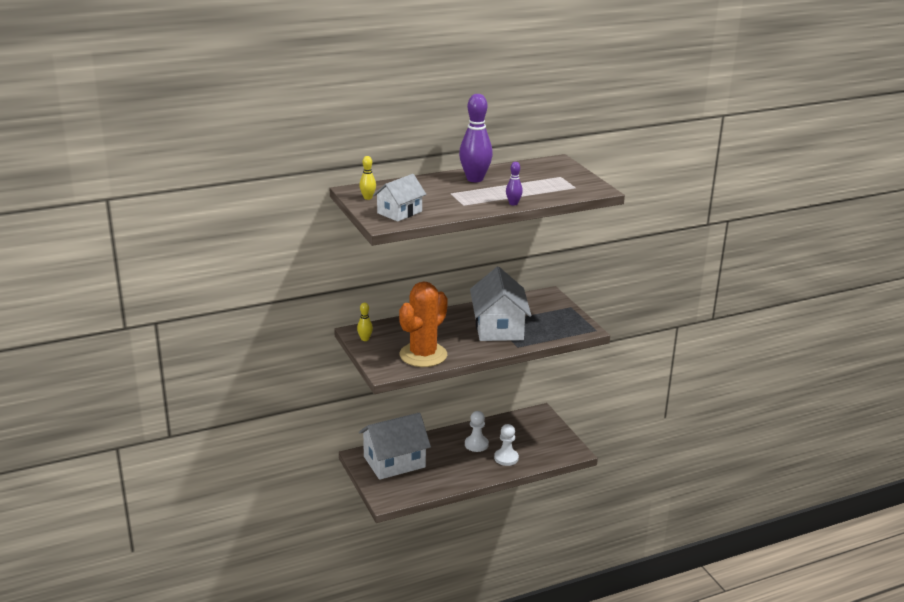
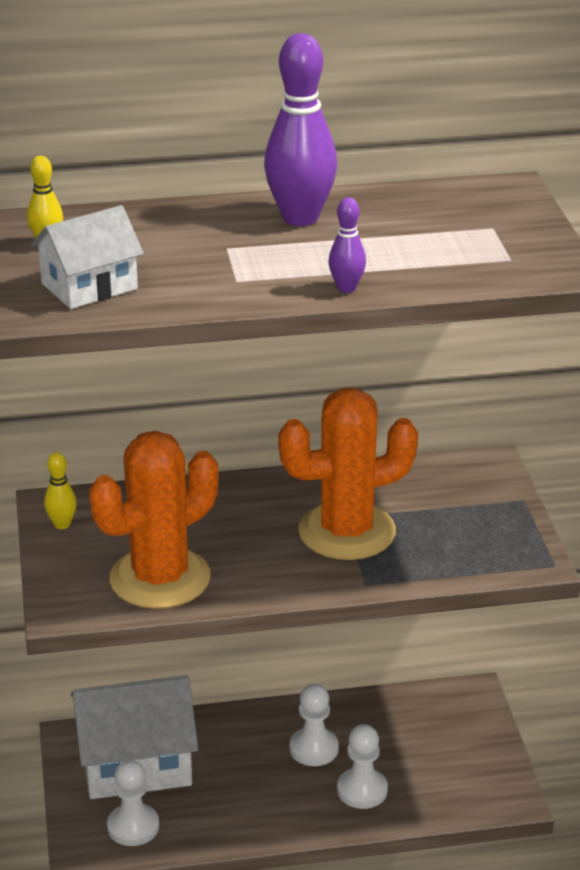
camera: 15 degrees right, 5 degrees up
white house [470,267,531,341] -> orange cactus [278,388,418,560]
none -> white pawn [107,760,159,846]

